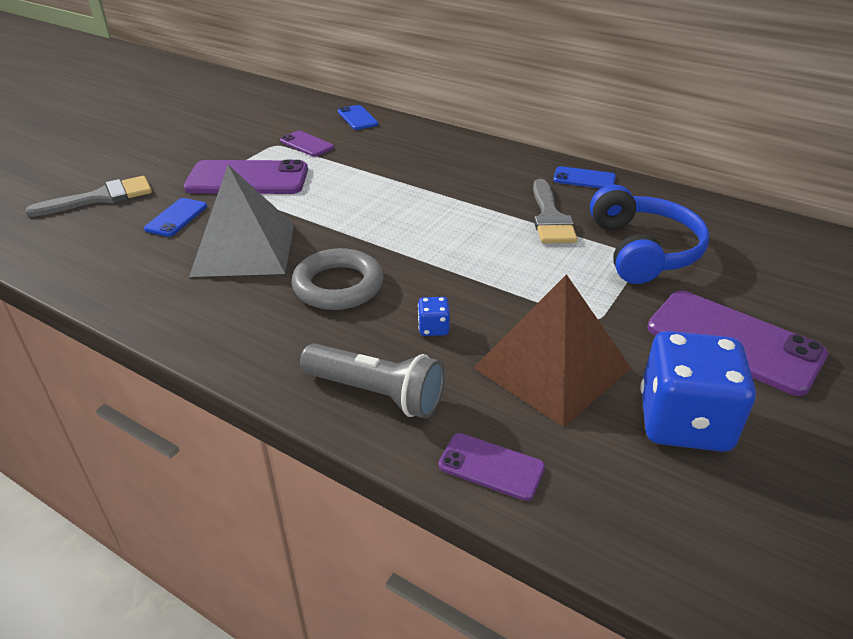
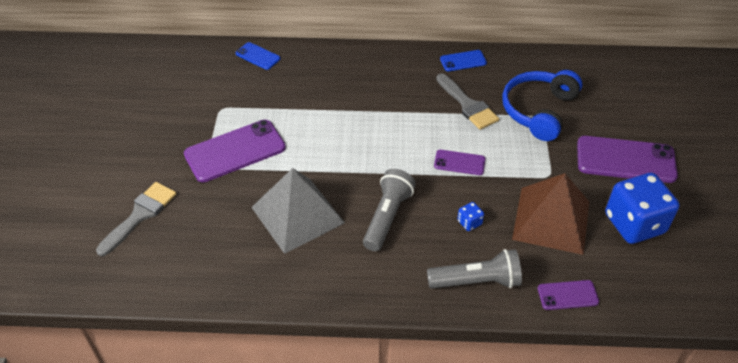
camera: 30 degrees left, 10 degrees up
blue phone [144,198,207,237] -> none
purple phone [280,131,334,157] -> purple phone moved to [434,150,485,175]
grey ring [292,248,384,310] -> grey flashlight [363,169,416,251]
blue headphones [590,184,710,284] -> blue headphones turned 120 degrees counterclockwise [502,70,582,141]

